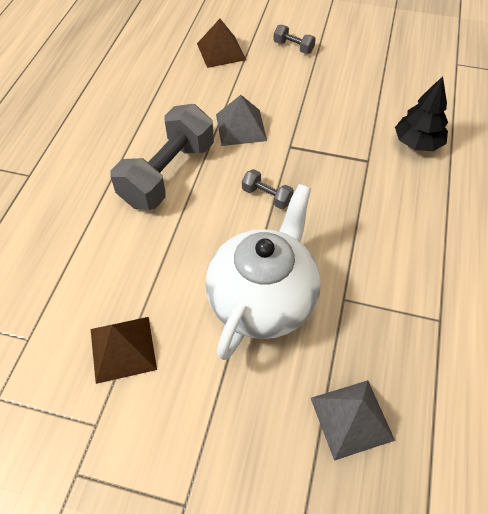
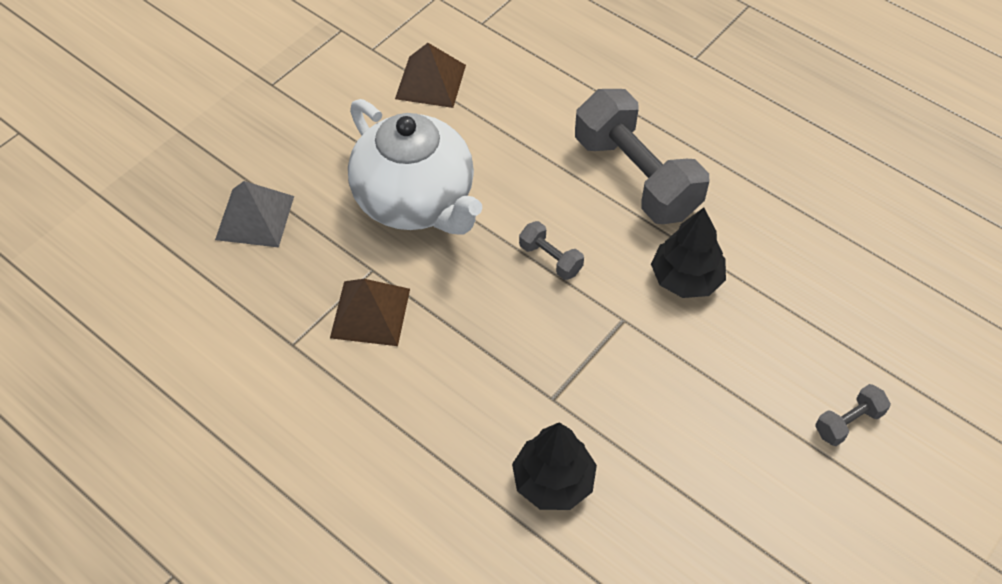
camera: 115 degrees right, 0 degrees up
brown pyramid [197,19,246,68] -> brown pyramid moved to [330,279,410,346]
grey pyramid [216,95,267,146] -> black tree [651,208,726,298]
grey dumbbell [242,169,294,209] -> grey dumbbell turned 75 degrees clockwise [519,221,584,280]

